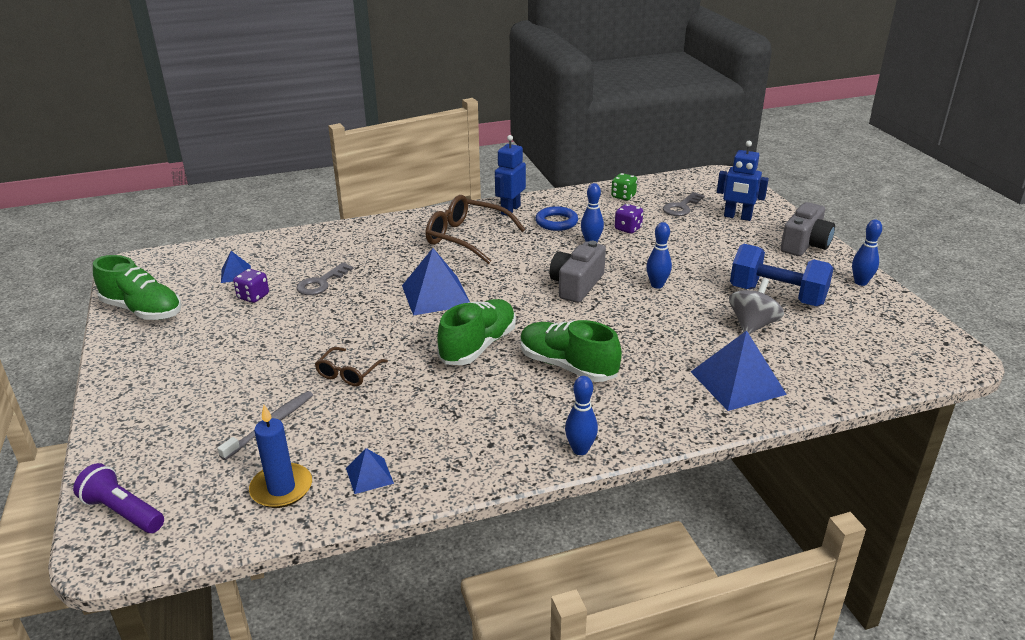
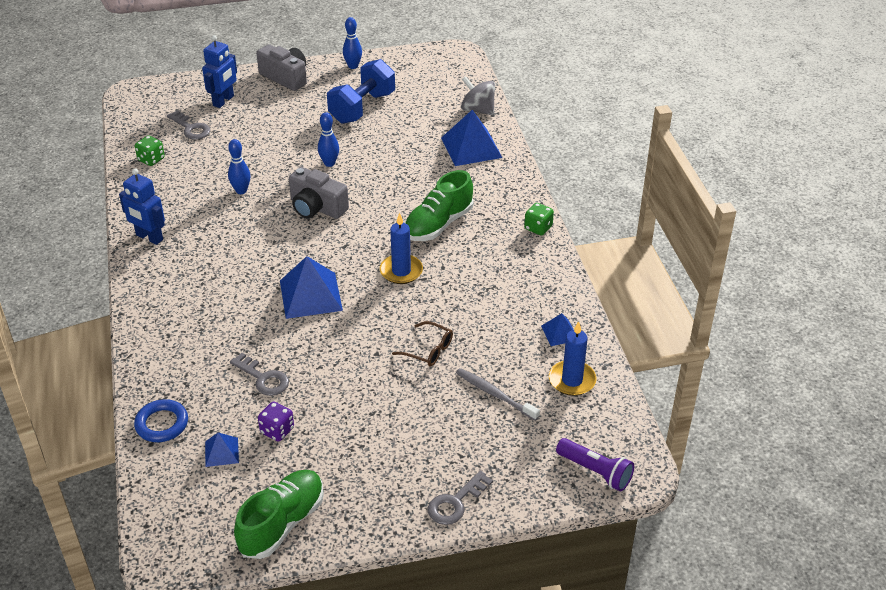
camera: 85 degrees left, 10 degrees up
purple flashlight [73,463,164,533] -> purple flashlight turned 90 degrees counterclockwise [556,438,634,491]
brown glasses [425,195,525,264] -> none
green shoe [437,299,516,365] -> blue candle [380,213,423,284]
blue ring [535,206,578,231] -> blue ring moved to [134,399,188,442]
blue bowling pin [565,376,598,455] -> green dice [524,203,554,235]
purple dice [615,204,643,234] -> none
grey spinning top [729,278,784,334] -> grey spinning top moved to [461,76,495,115]
none -> grey key [428,471,493,525]

